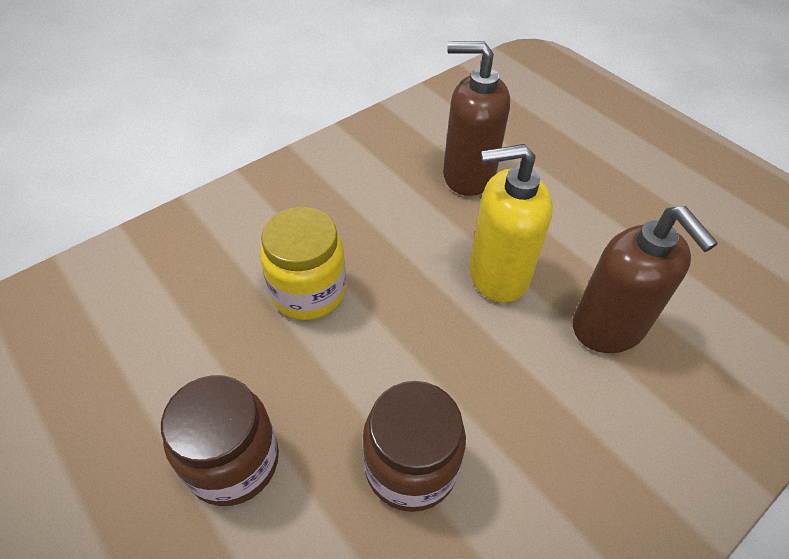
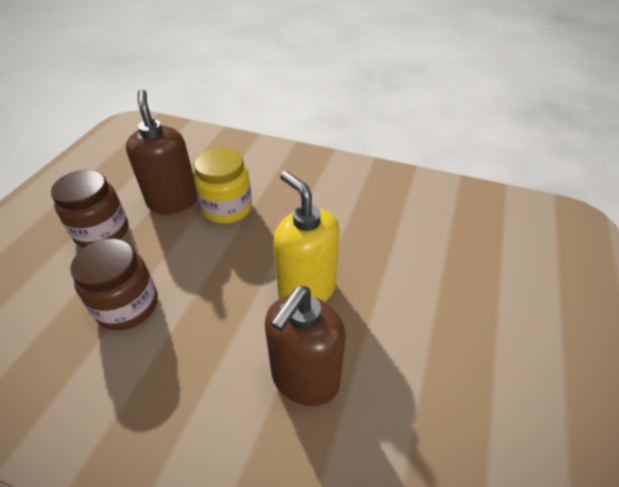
camera: 60 degrees right, 5 degrees down
brown soap dispenser [443,41,510,196] -> brown soap dispenser moved to [126,89,198,214]

